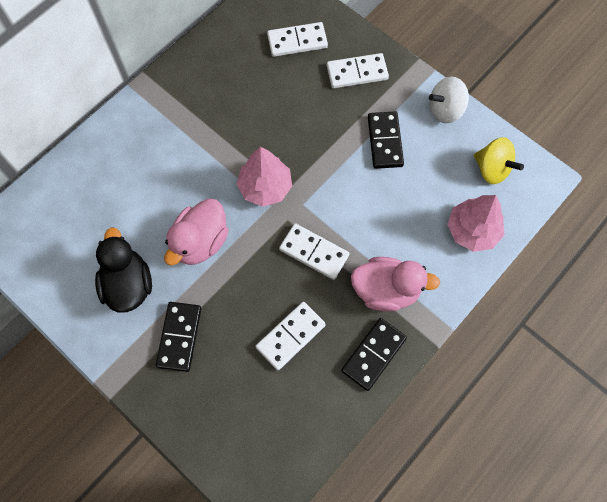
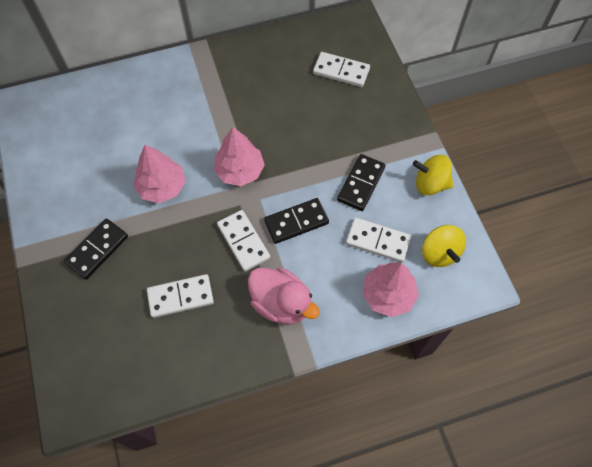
camera: 30 degrees right, 5 degrees down
black duck [95,227,152,312] -> none
pink duck [164,199,229,266] -> pink tree [133,145,185,203]
white domino [327,53,389,88] -> white domino moved to [346,218,411,262]
black domino [341,318,407,391] -> black domino moved to [264,198,329,244]
white spinning top [429,76,469,123] -> yellow spinning top [413,155,453,195]

